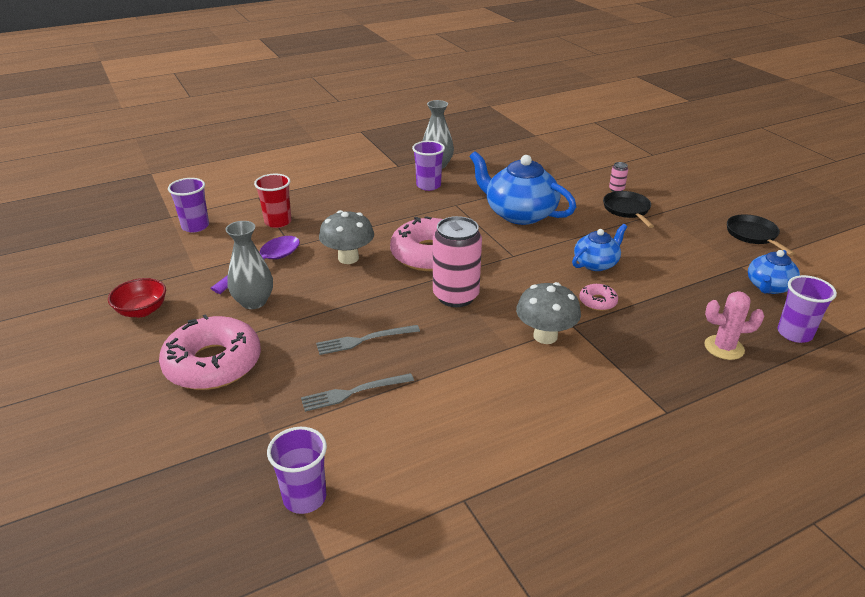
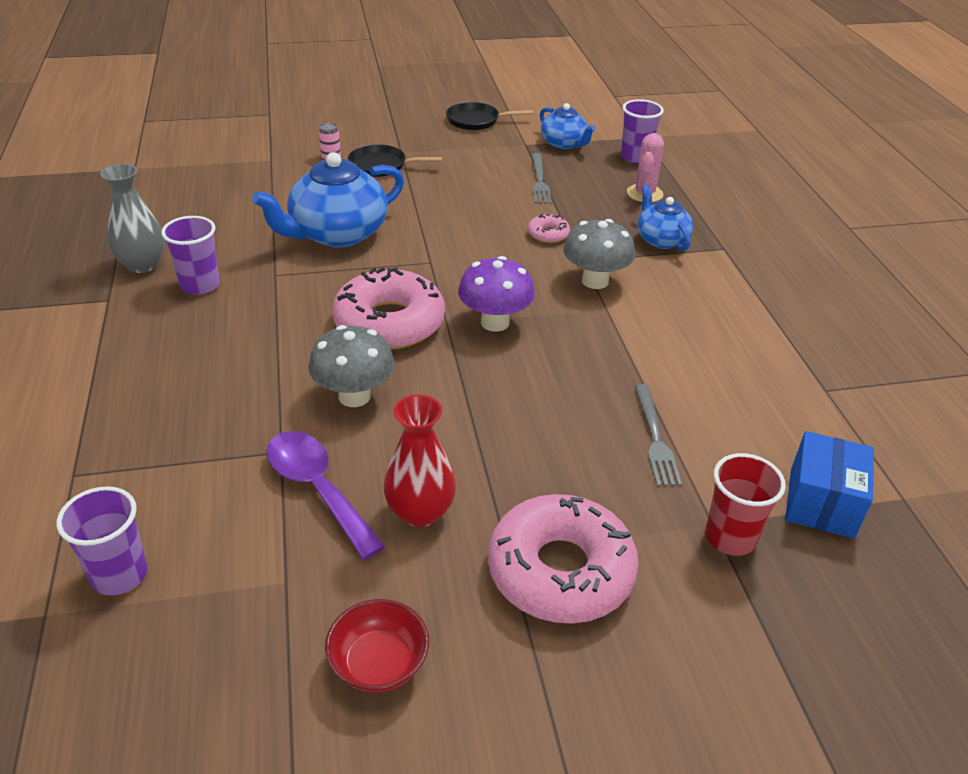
camera: 75 degrees left, 5 degrees up
grey vase [226,221,273,309] -> red vase [383,394,456,527]
red cup [254,174,292,228] -> red cup moved to [705,453,786,556]
purple cup [267,427,327,514] -> blue box [785,431,874,538]
grey fork [316,325,420,355] -> grey fork moved to [532,153,552,204]
pink can [433,216,482,307] -> purple mushroom [458,256,535,332]
blue teapot [572,224,627,271] -> blue teapot moved to [637,184,693,251]

